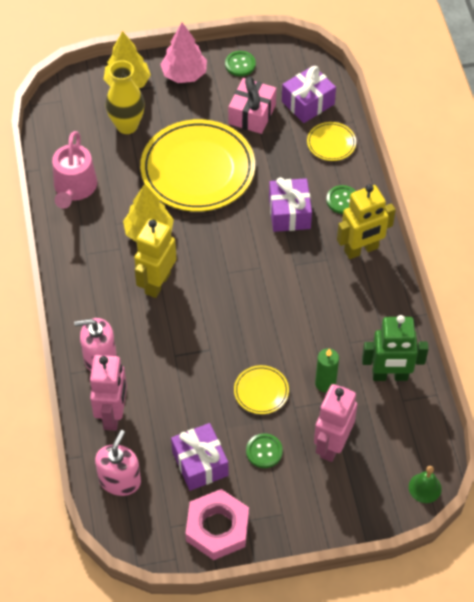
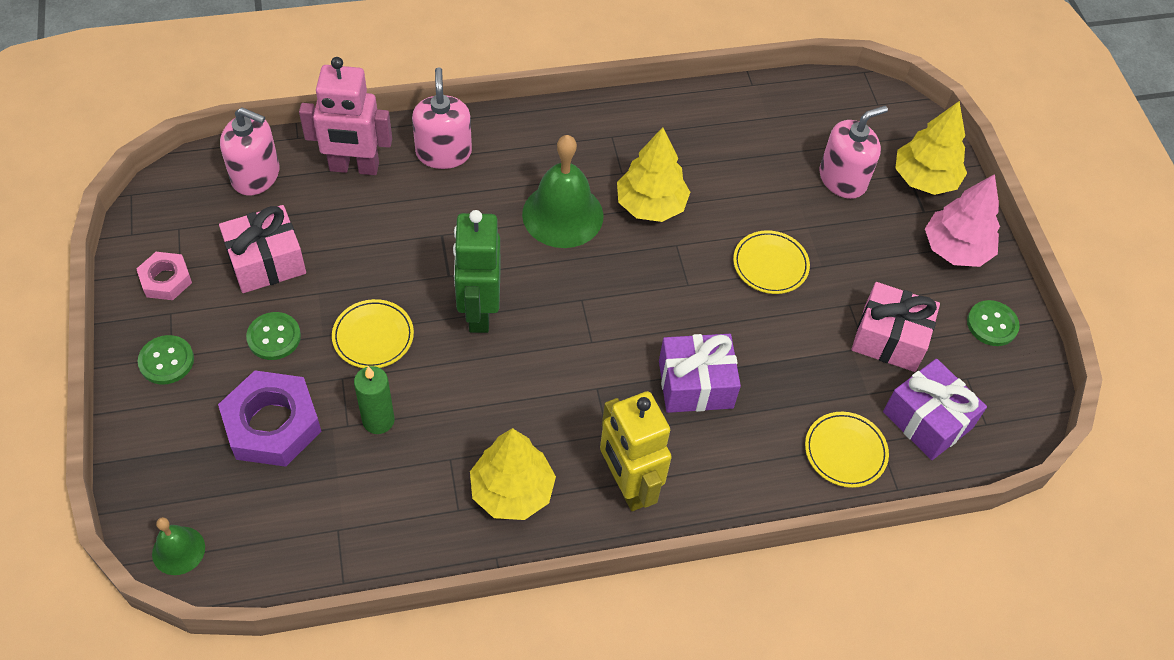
camera: 85 degrees right, 0 degrees up
pink watering can [52,131,97,209] -> none
yellow vase [105,60,145,134] -> pink soap dispenser [819,106,888,199]
yellow robot [134,219,177,298] -> green bell [522,135,604,248]
yellow plate [140,119,255,212] -> yellow plate [733,230,810,294], size x0.44
purple gift [171,423,228,491] -> pink gift [219,205,306,293]
pink nut [185,489,249,560] -> pink nut [136,252,192,300], size x0.56
pink robot [314,384,357,462] -> purple nut [218,370,321,467]
green button [326,185,356,214] -> green button moved to [138,335,194,384]
green robot [362,315,429,381] -> green robot moved to [453,210,501,333]
none -> yellow tree [470,428,556,520]

